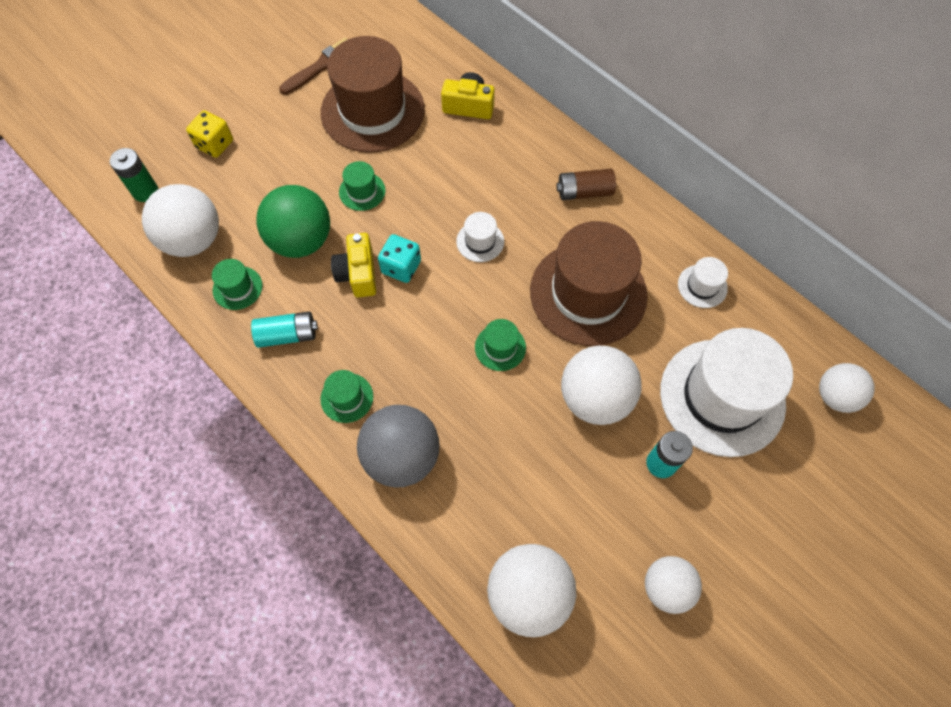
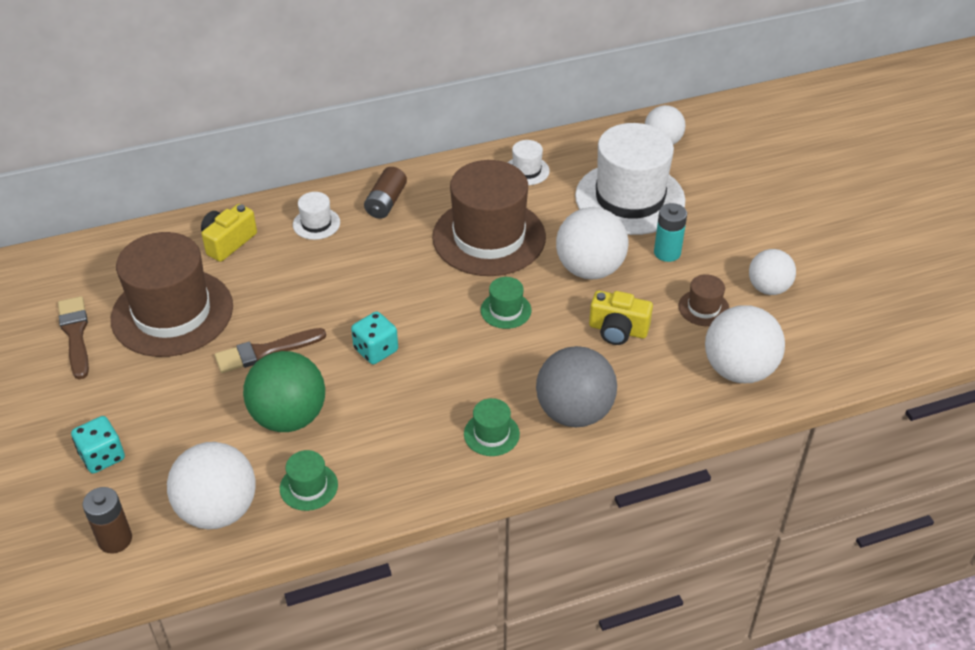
camera: 65 degrees left, 20 degrees down
green battery [110,148,158,202] -> brown battery [82,487,132,554]
yellow dice [186,110,233,158] -> turquoise dice [71,416,125,474]
turquoise battery [251,311,318,348] -> none
yellow camera [331,233,376,298] -> yellow camera moved to [589,290,653,345]
green hat [339,161,385,211] -> brown brush [215,328,326,373]
white hat [456,212,504,262] -> white hat moved to [293,192,340,240]
none -> brown hat [678,274,729,326]

